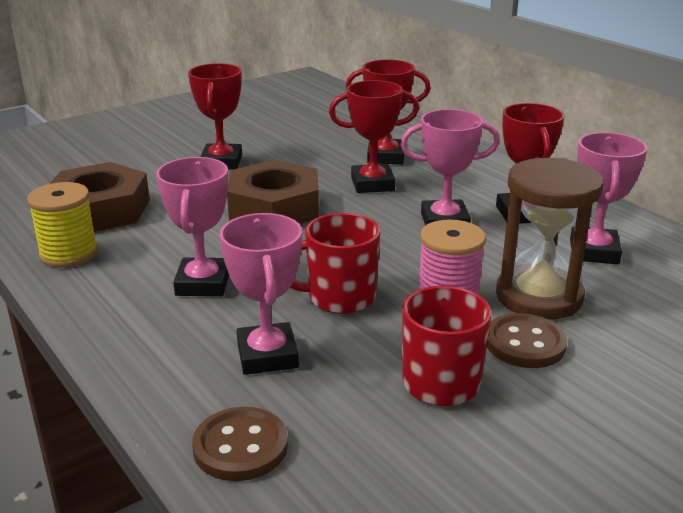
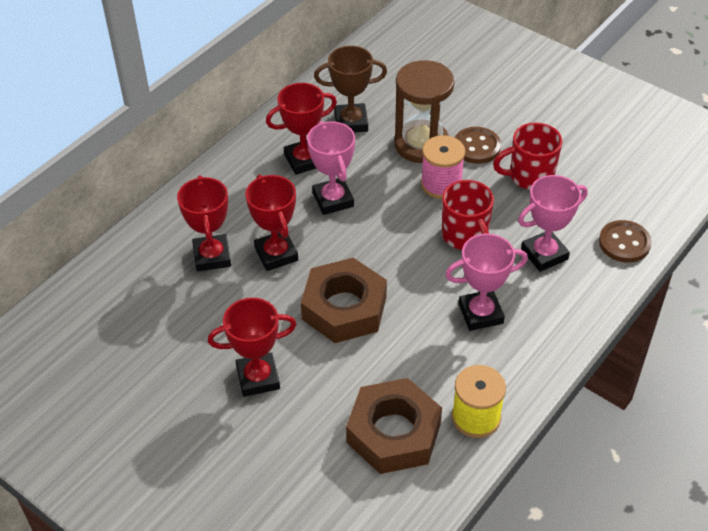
camera: 105 degrees left, 20 degrees up
pink trophy [570,132,647,264] -> brown trophy [314,46,387,133]

